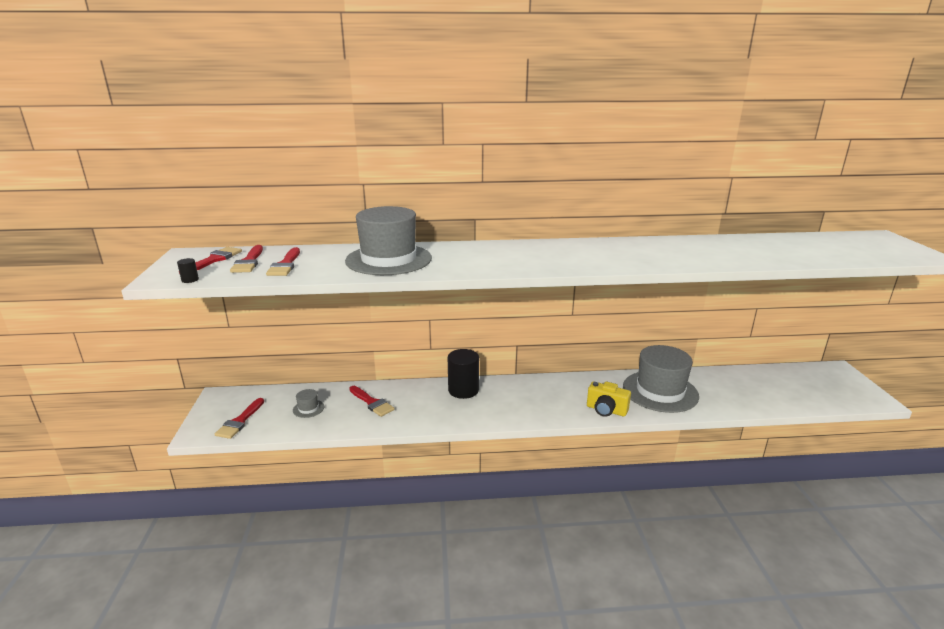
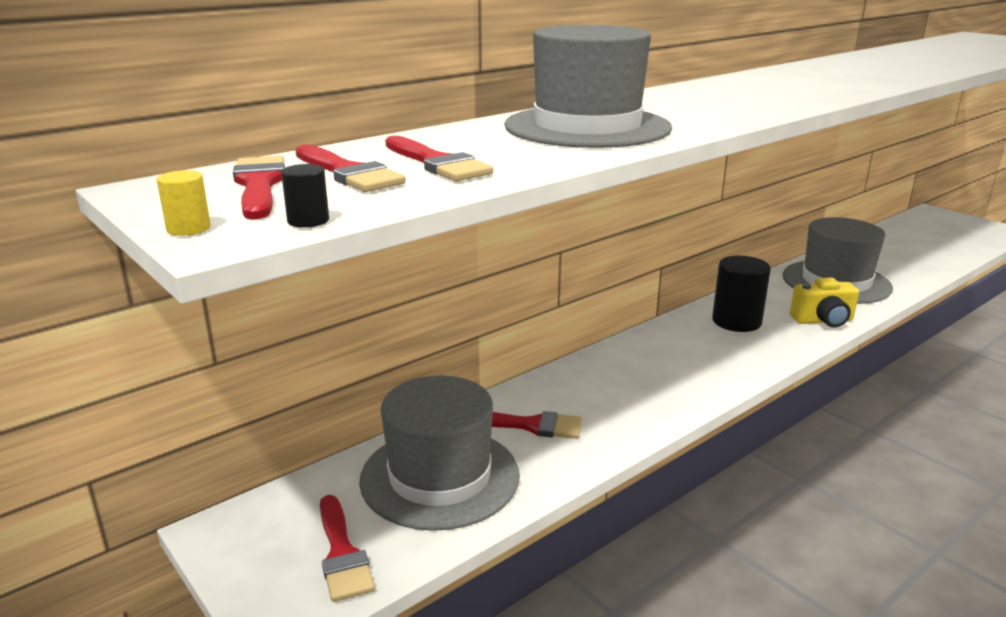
camera: 35 degrees left, 0 degrees up
grey hat [293,389,324,418] -> grey hat [359,375,520,531], size x2.48
black cylinder [448,349,479,399] -> black cylinder moved to [712,256,771,332]
none -> yellow cylinder [156,170,211,236]

